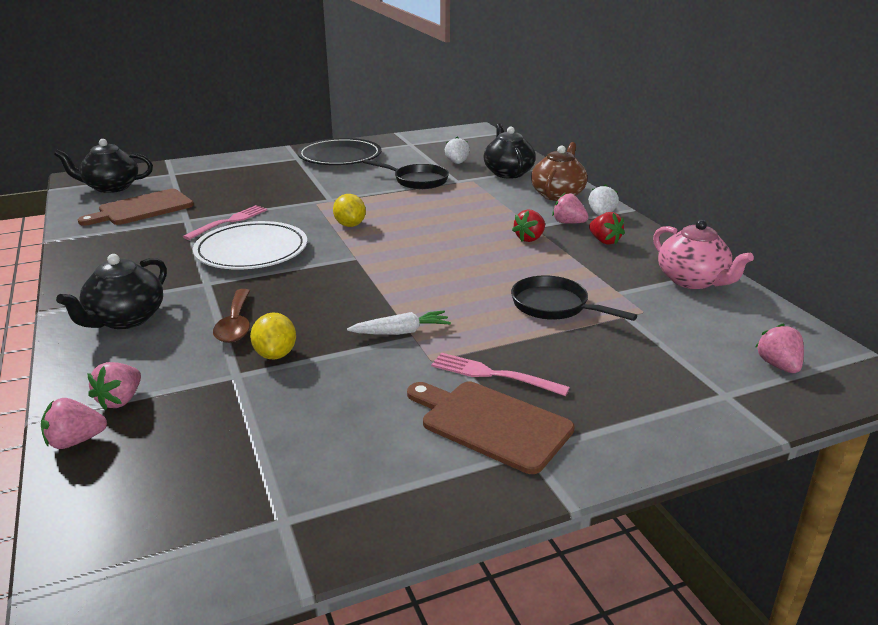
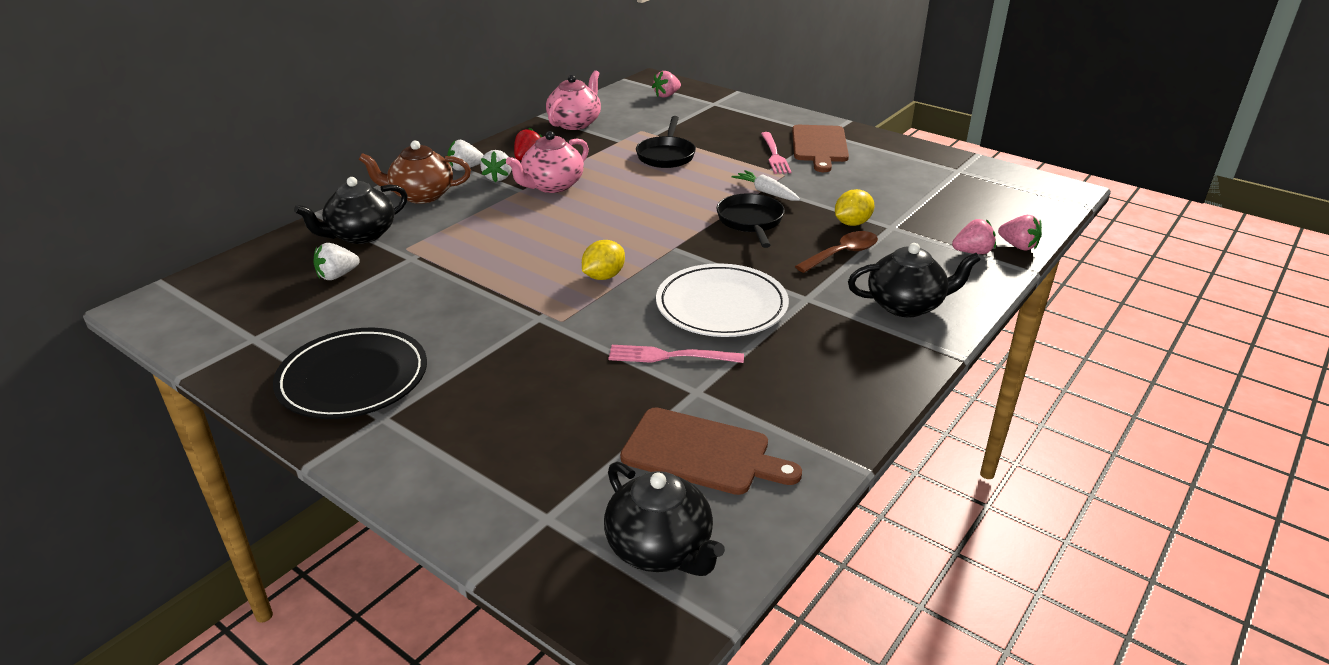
camera: 120 degrees left, 5 degrees up
black pan [363,159,449,189] -> black pan moved to [717,193,785,248]
red strawberry [512,210,545,242] -> pink teapot [506,131,589,193]
pink strawberry [552,193,589,224] -> white strawberry [480,150,512,183]

